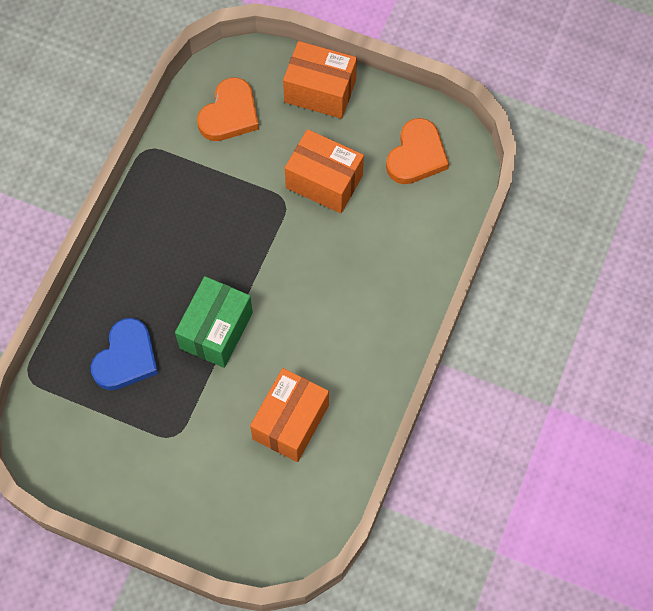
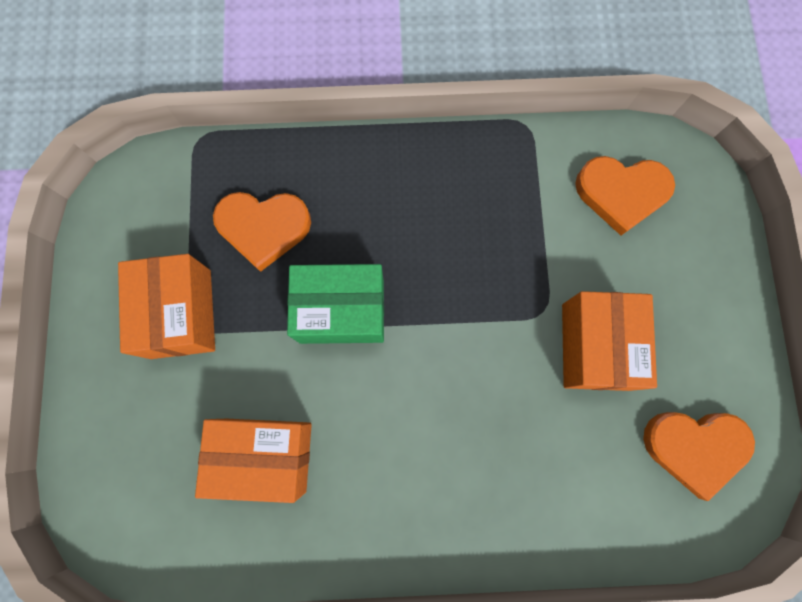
camera: 65 degrees right, 10 degrees up
blue heart [91,318,158,390] -> orange heart [213,192,311,272]
orange box [283,41,357,119] -> orange box moved to [118,254,215,359]

